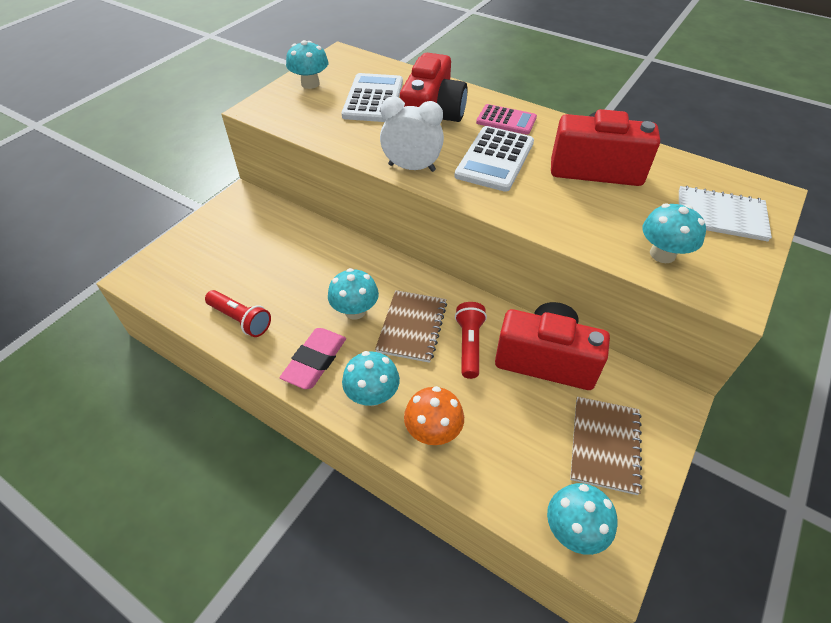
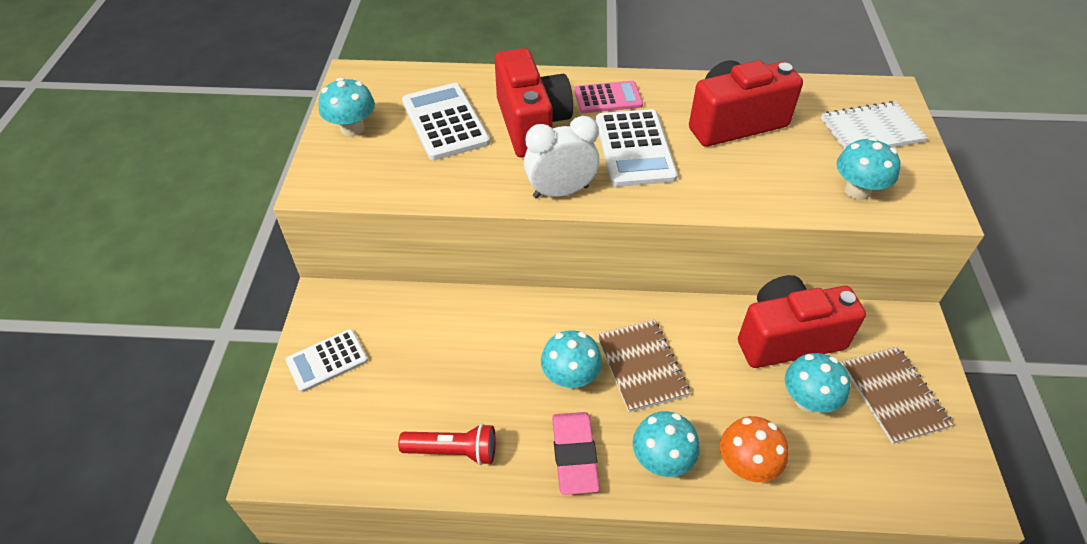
camera: 30 degrees left, 0 degrees up
red flashlight [455,302,487,379] -> none
turquoise mushroom [547,483,617,555] -> turquoise mushroom moved to [785,353,850,413]
none -> white calculator [285,329,368,392]

